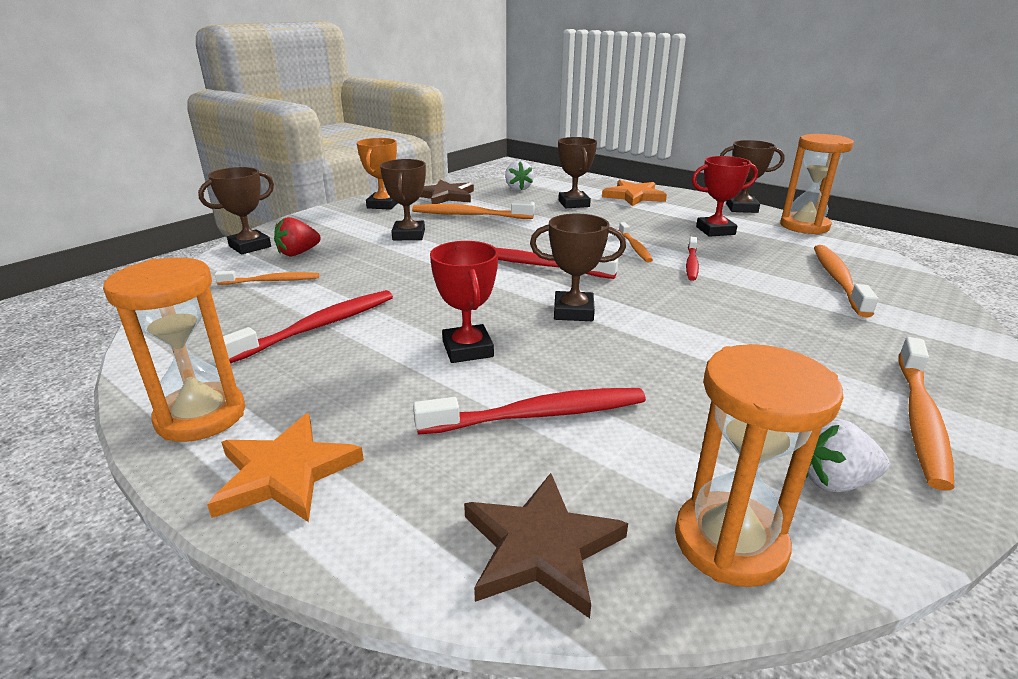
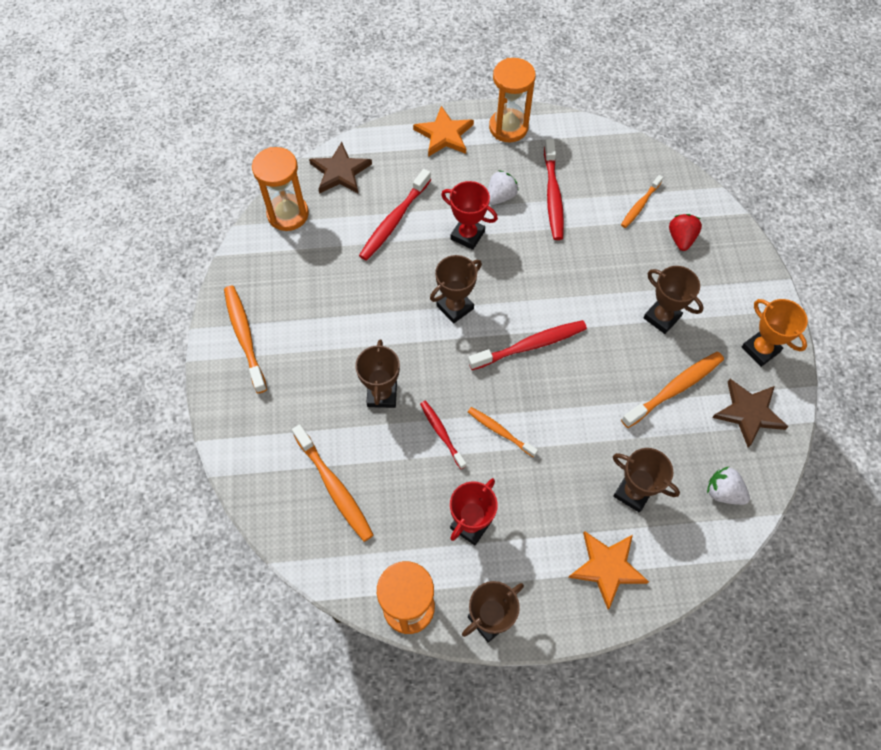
camera: 135 degrees right, 35 degrees up
brown trophy [198,167,274,254] -> brown trophy moved to [355,339,400,408]
white strawberry [806,418,889,492] -> white strawberry moved to [488,170,519,205]

